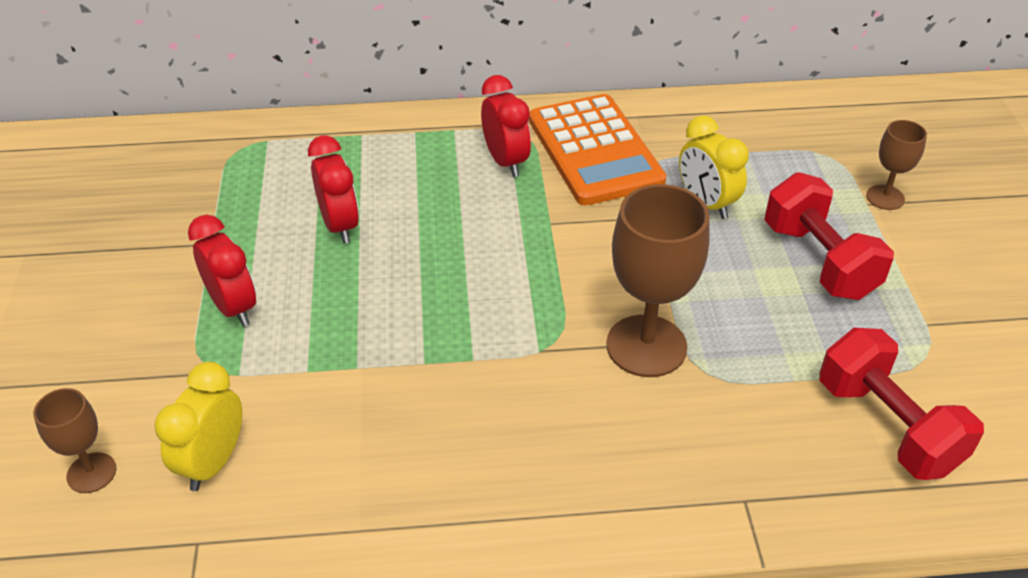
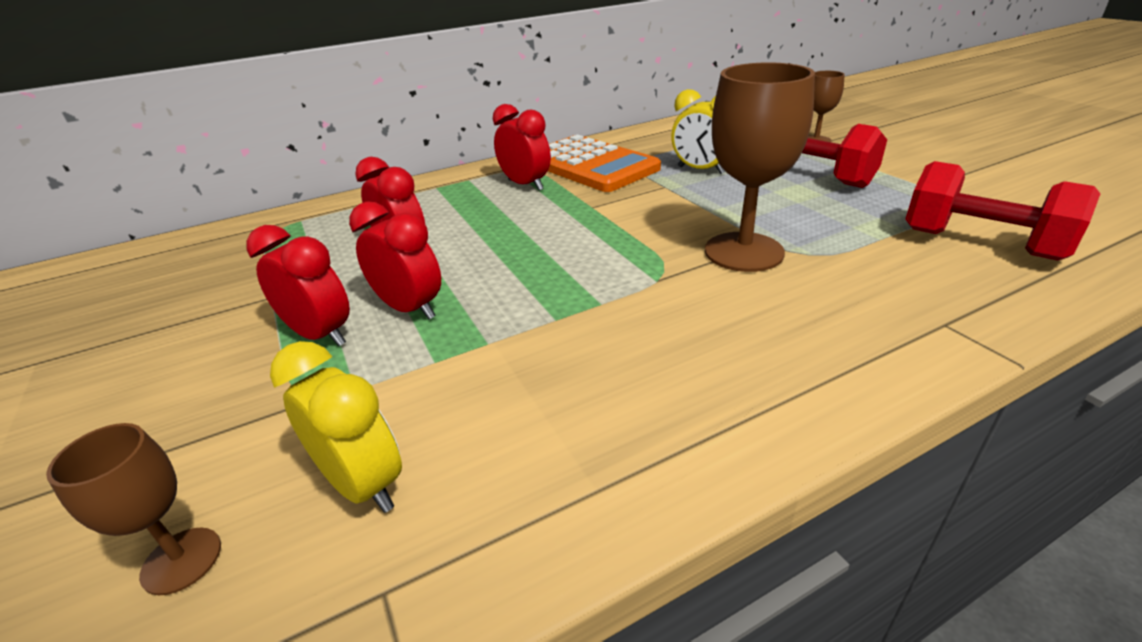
camera: 20 degrees left, 10 degrees down
yellow clock [154,362,242,491] -> yellow clock turned 135 degrees clockwise [270,341,402,513]
none -> red clock [349,201,441,319]

